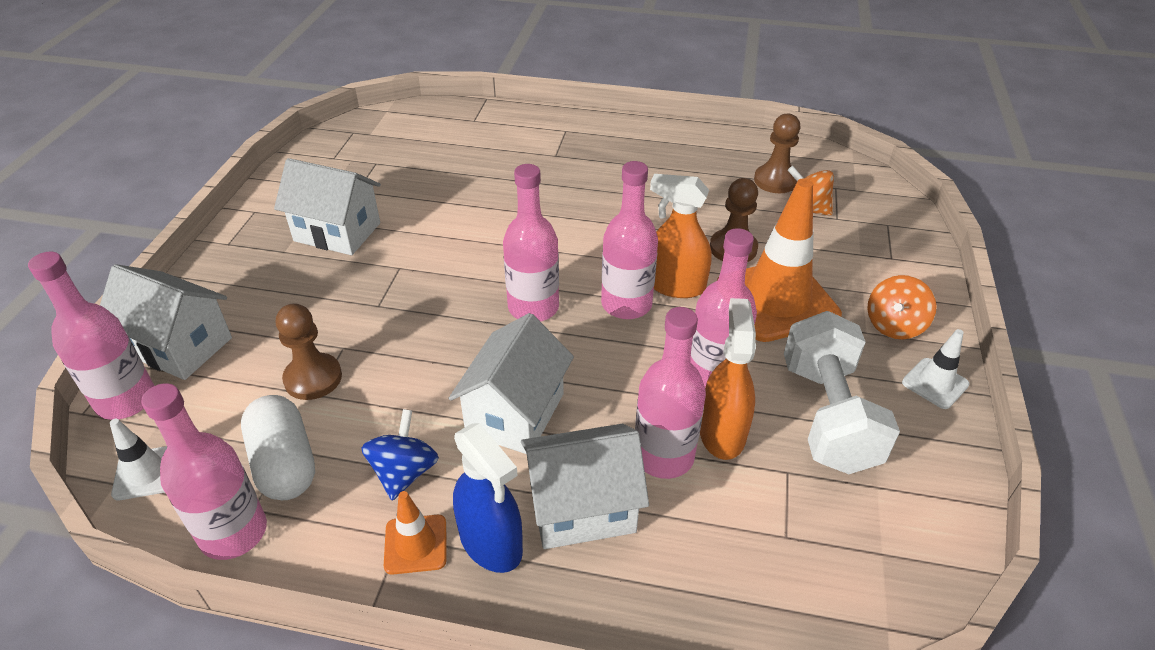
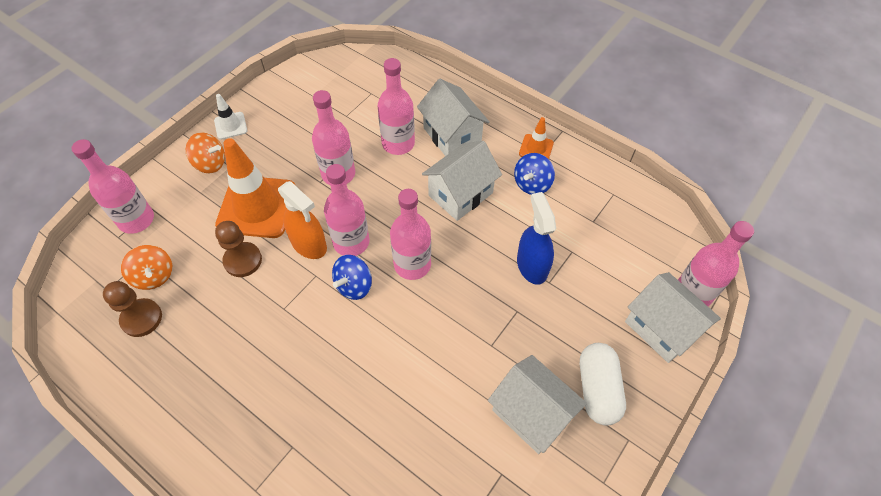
camera: 155 degrees left, 15 degrees up
white traffic cone [110,419,167,500] -> none
pink bottle [141,383,267,560] -> pink bottle moved to [72,139,154,234]
white capsule [241,395,315,500] -> white capsule moved to [580,343,626,426]
brown pawn [276,303,342,400] -> none
blue spray bottle [453,423,523,573] -> blue spray bottle moved to [517,192,556,285]
white house [521,424,649,549] -> white house turned 45 degrees clockwise [417,79,490,156]
orange spray bottle [700,298,756,460] -> none
white dumbbell [784,311,900,474] -> none
orange spinning top [867,275,936,339] -> orange spinning top turned 45 degrees clockwise [186,132,225,173]
none -> blue spinning top [332,255,372,300]

